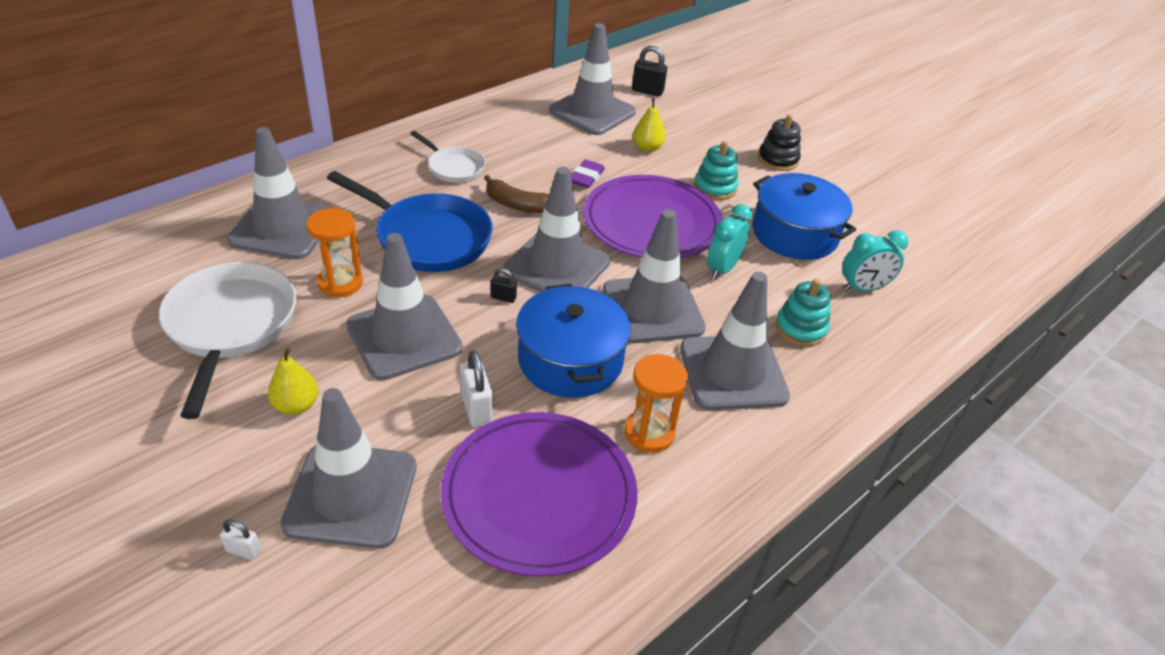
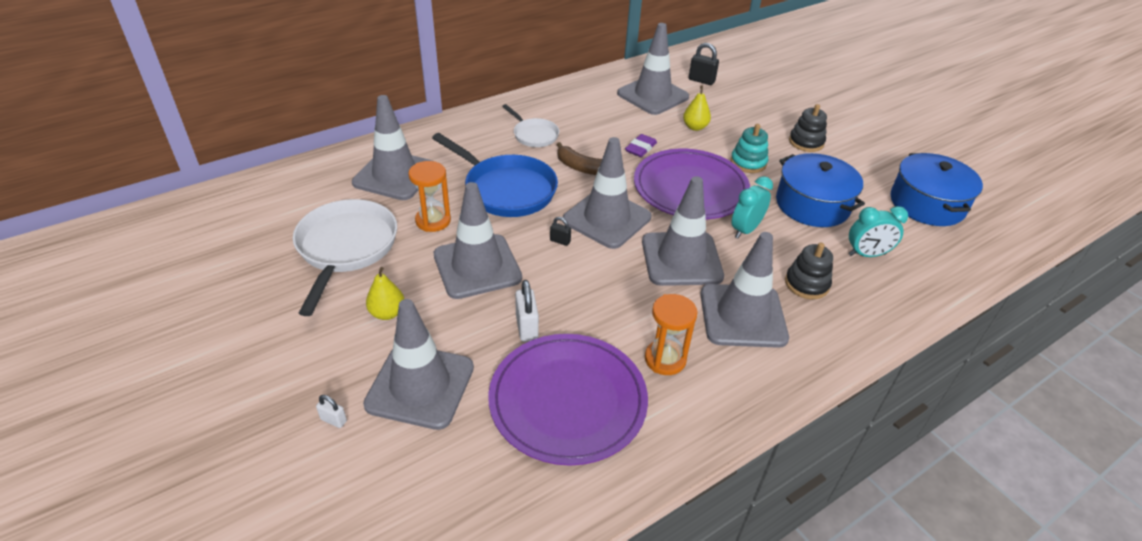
camera: 10 degrees right, 0 degrees up
blue pot [516,284,631,398] -> blue pot moved to [891,153,983,226]
turquoise stacking toy [775,279,831,347] -> black stacking toy [785,243,833,299]

